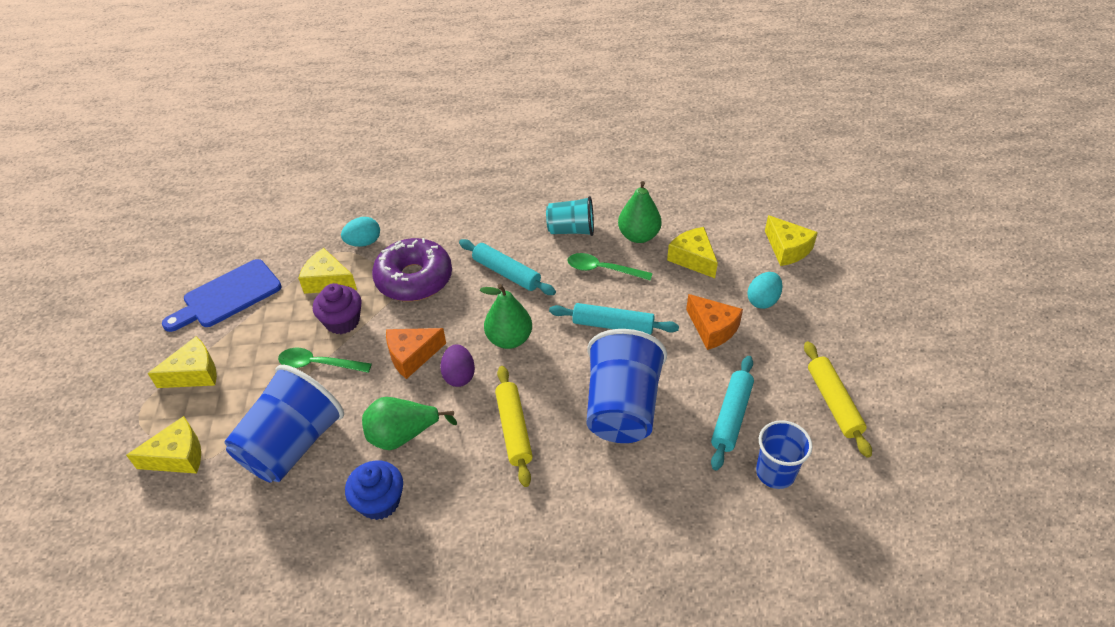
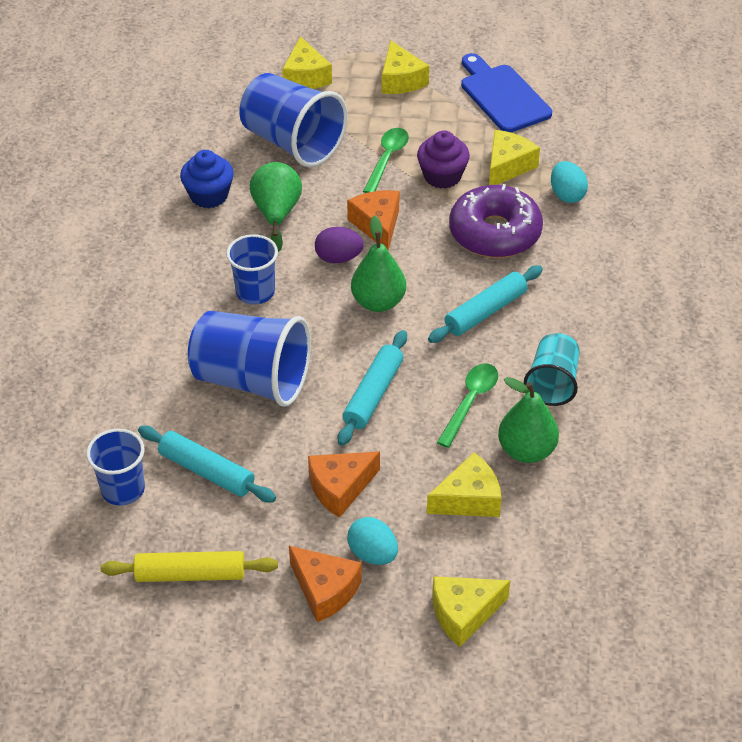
camera: 100 degrees right, 0 degrees up
yellow rolling pin [495,366,533,487] -> blue cup [226,234,278,304]
none -> orange cheese [289,546,362,622]

